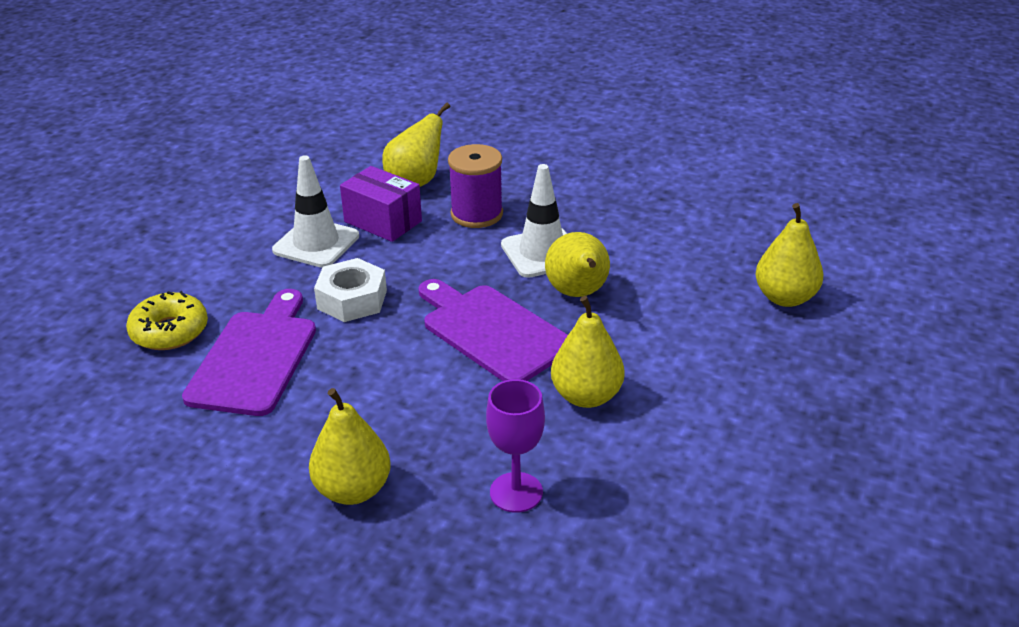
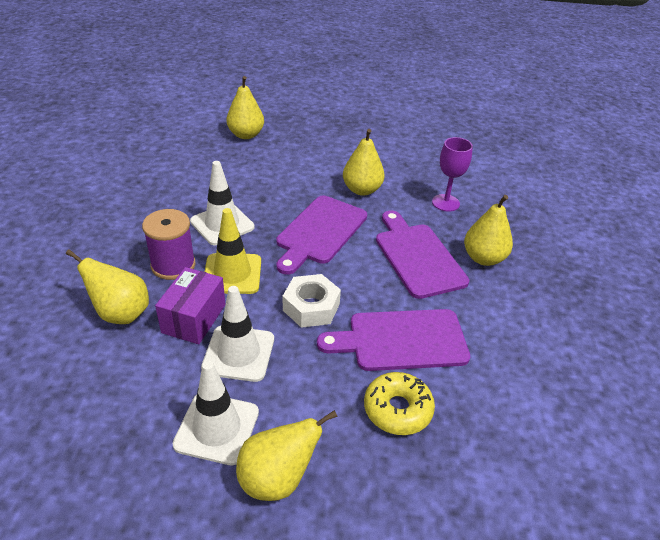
camera: 110 degrees left, 5 degrees up
yellow pear [545,232,610,297] -> yellow pear moved to [236,410,338,501]
none -> white traffic cone [173,361,259,465]
none -> yellow traffic cone [205,208,261,294]
none -> purple cutting board [376,210,469,299]

